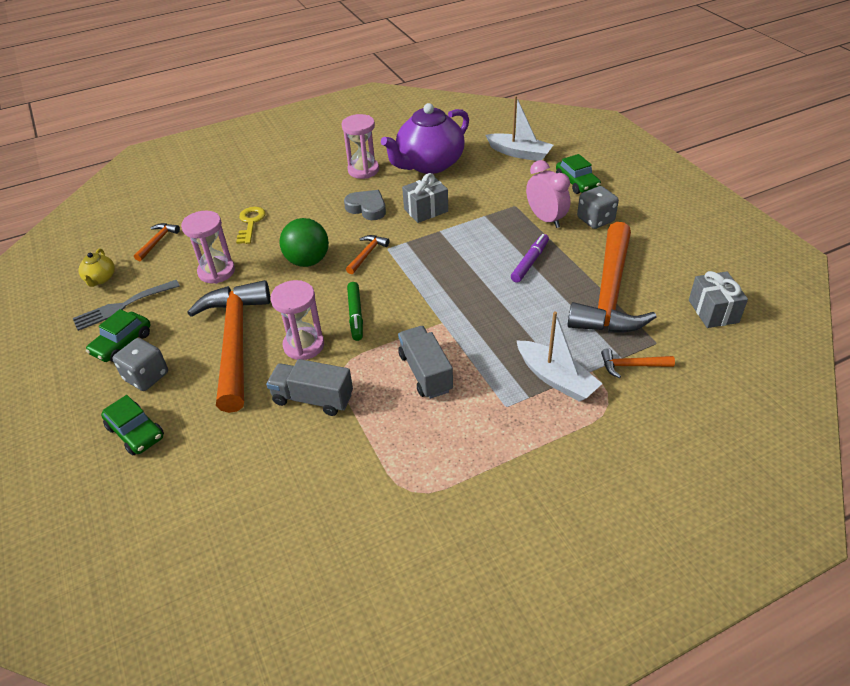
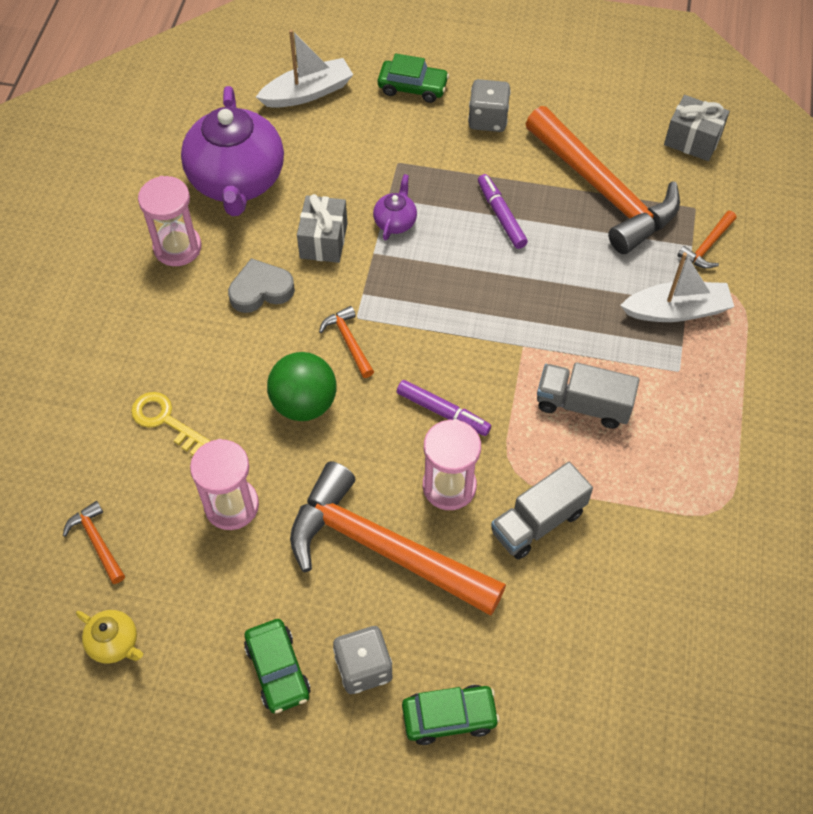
camera: 55 degrees left, 15 degrees up
grey fork [73,280,180,331] -> none
green marker [347,282,363,341] -> purple marker [397,380,491,436]
pink clock [526,160,570,228] -> none
none -> purple teapot [373,174,417,240]

